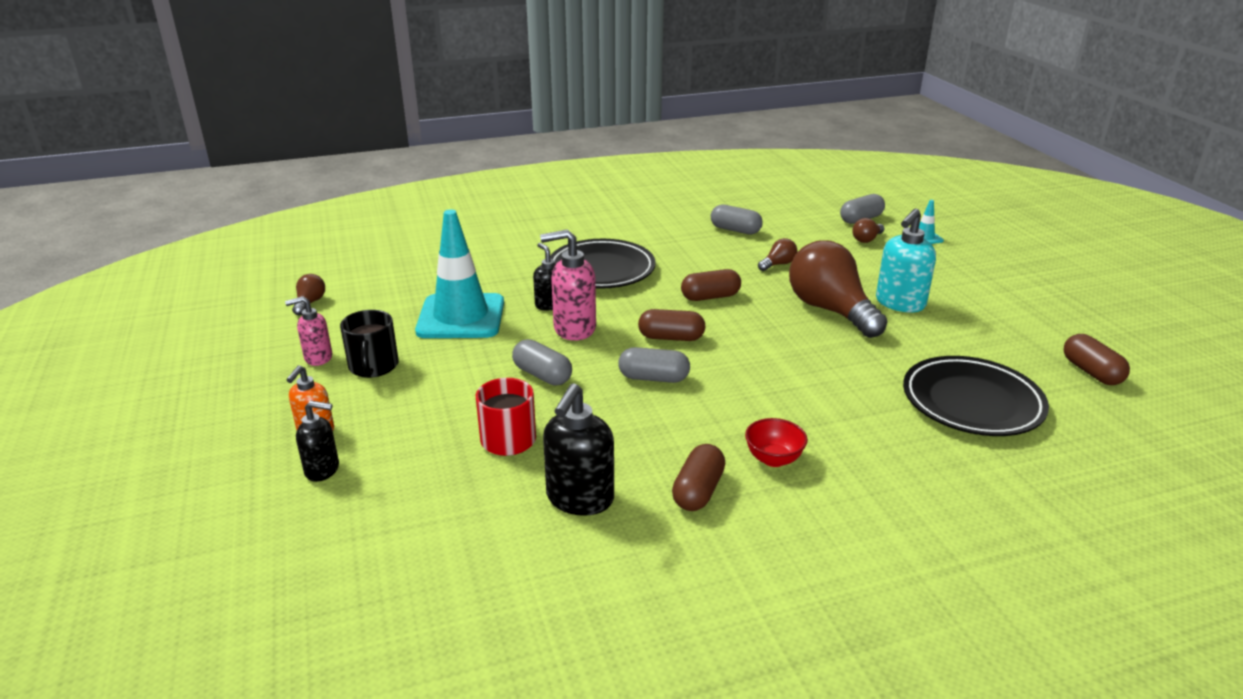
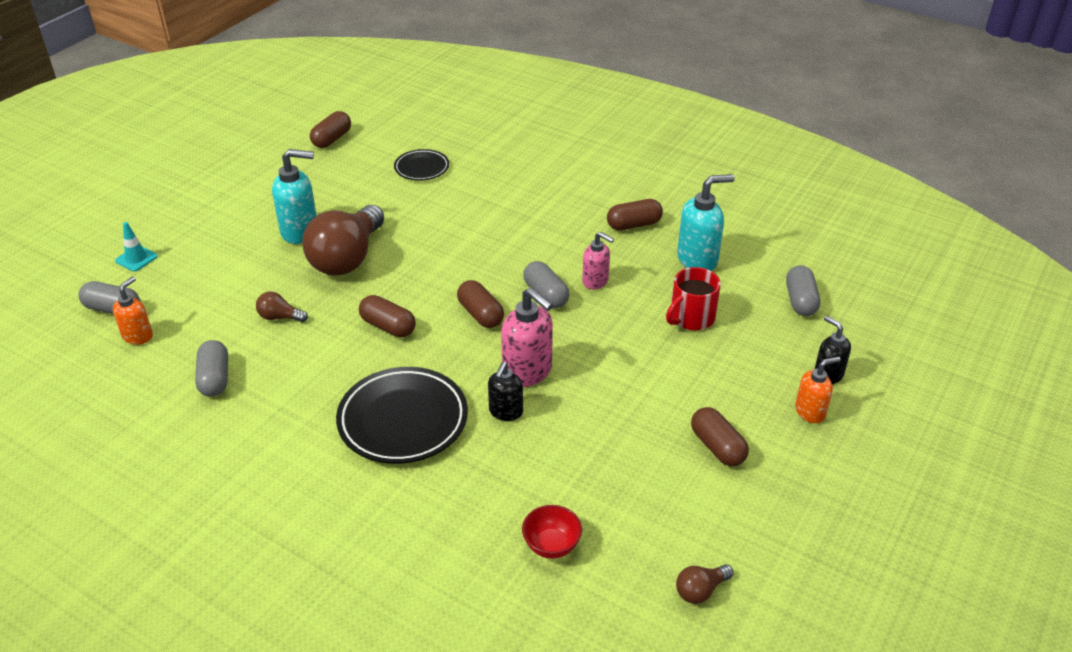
camera: 130 degrees left, 10 degrees up
pink soap dispenser [285,296,332,366] -> pink soap dispenser moved to [582,232,614,289]
black mug [340,310,399,378] -> brown capsule [691,407,749,466]
turquoise traffic cone [415,209,504,338] -> none
grey capsule [512,339,572,385] -> grey capsule moved to [786,265,820,316]
black soap dispenser [543,383,614,516] -> turquoise soap dispenser [677,174,735,271]
red bowl [745,418,808,467] -> red bowl moved to [522,505,582,559]
brown light bulb [852,218,885,243] -> none
black plate [903,356,1049,436] -> black plate [394,149,449,181], size x0.56
none -> orange soap dispenser [113,276,153,345]

